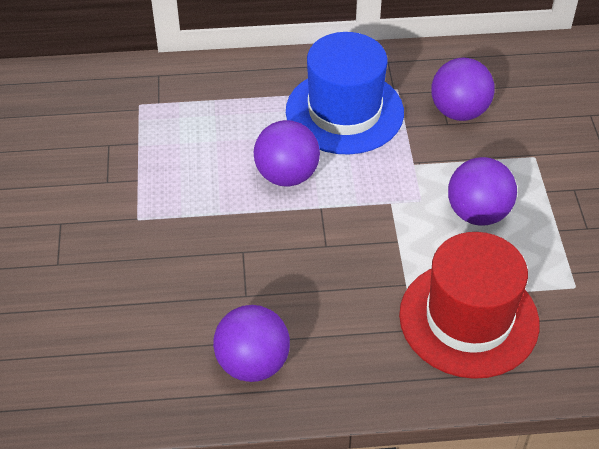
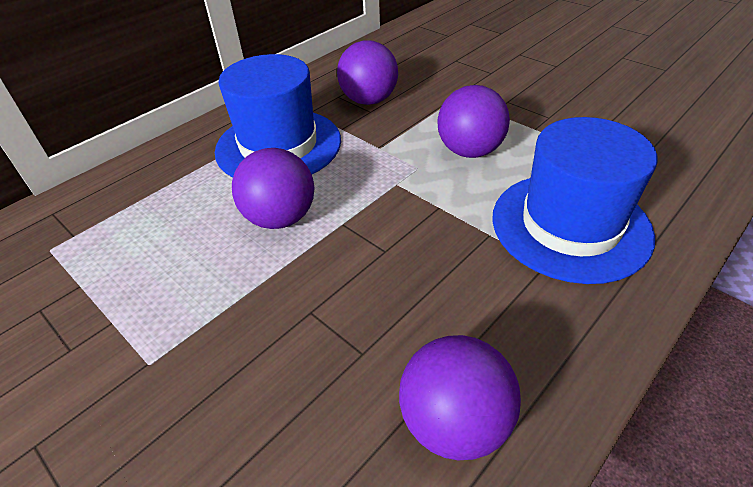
camera: 40 degrees left, 5 degrees down
red hat [399,232,540,379] -> blue hat [492,117,658,284]

